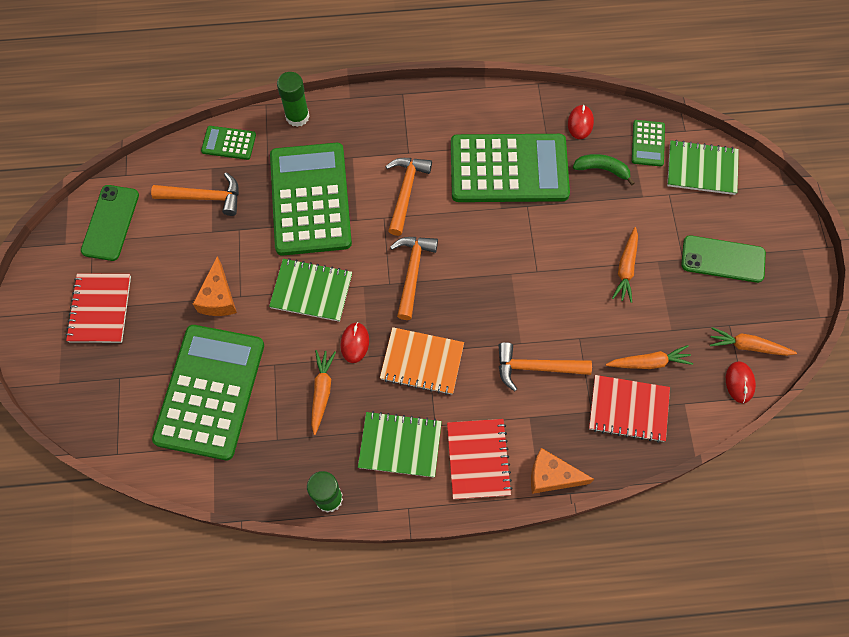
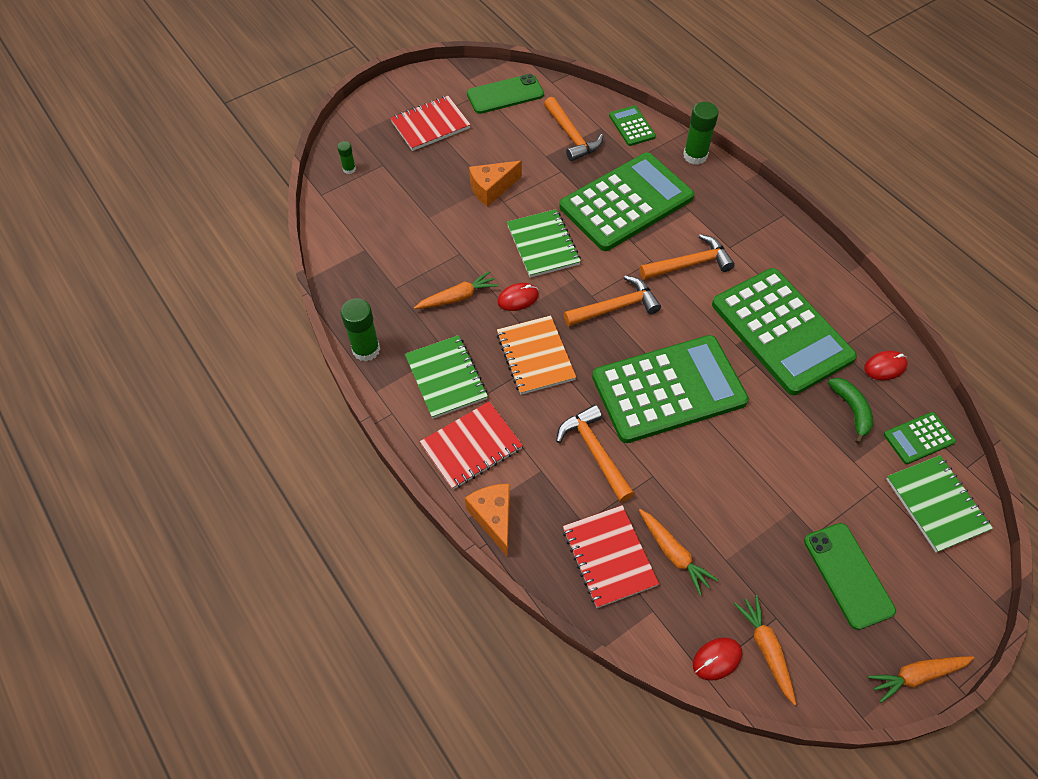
camera: 60 degrees right, 10 degrees down
green calculator [152,325,264,460] -> green calculator moved to [592,335,749,443]
orange carrot [612,227,638,303] -> orange carrot moved to [868,656,974,703]
none -> green glue stick [337,141,356,174]

